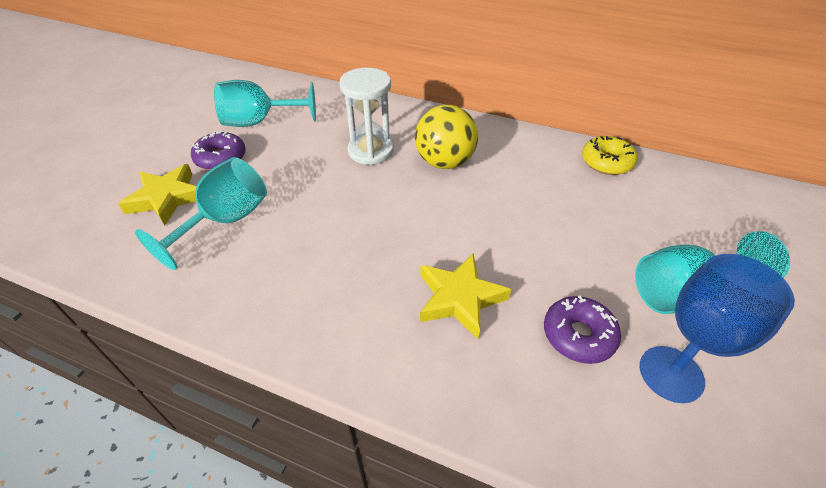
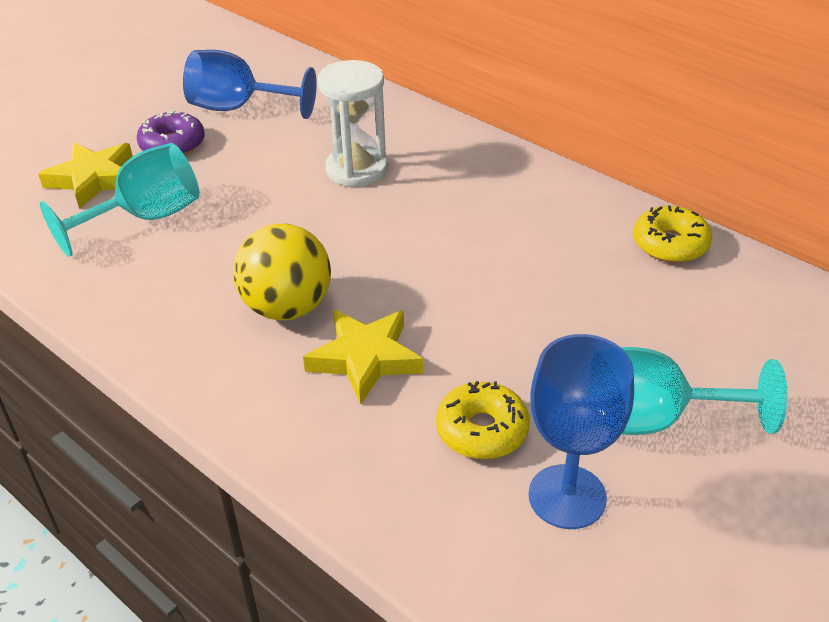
camera: 20 degrees right, 5 degrees down
turquoise goblet [214,80,316,127] -> blue goblet [183,50,317,119]
yellow ball [415,105,478,169] -> yellow ball moved to [233,224,331,320]
purple donut [544,295,621,364] -> yellow donut [436,381,530,459]

